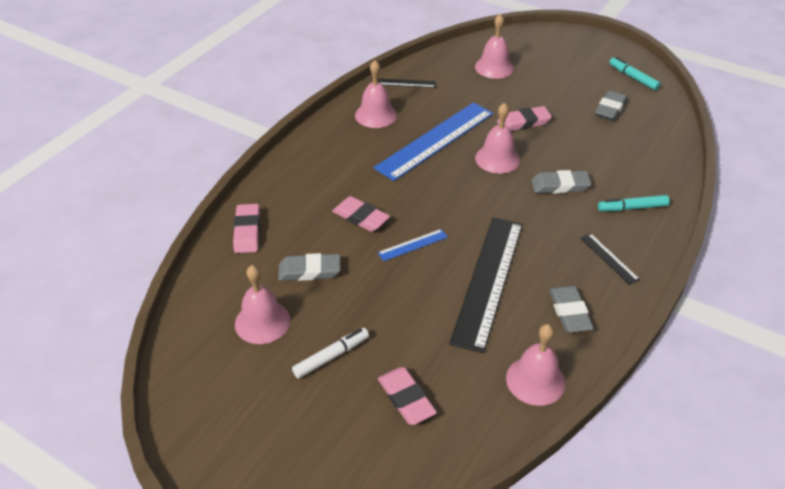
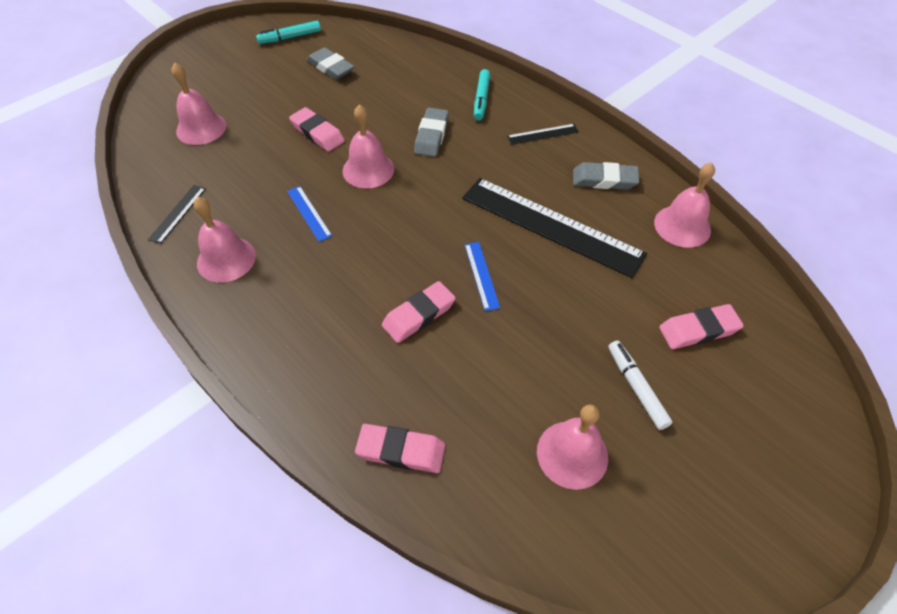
camera: 75 degrees left, 10 degrees up
grey eraser [278,253,341,281] -> none
blue ruler [374,102,493,181] -> blue ruler [287,186,332,242], size x0.42
pink eraser [497,106,552,131] -> pink eraser turned 45 degrees counterclockwise [289,107,345,152]

